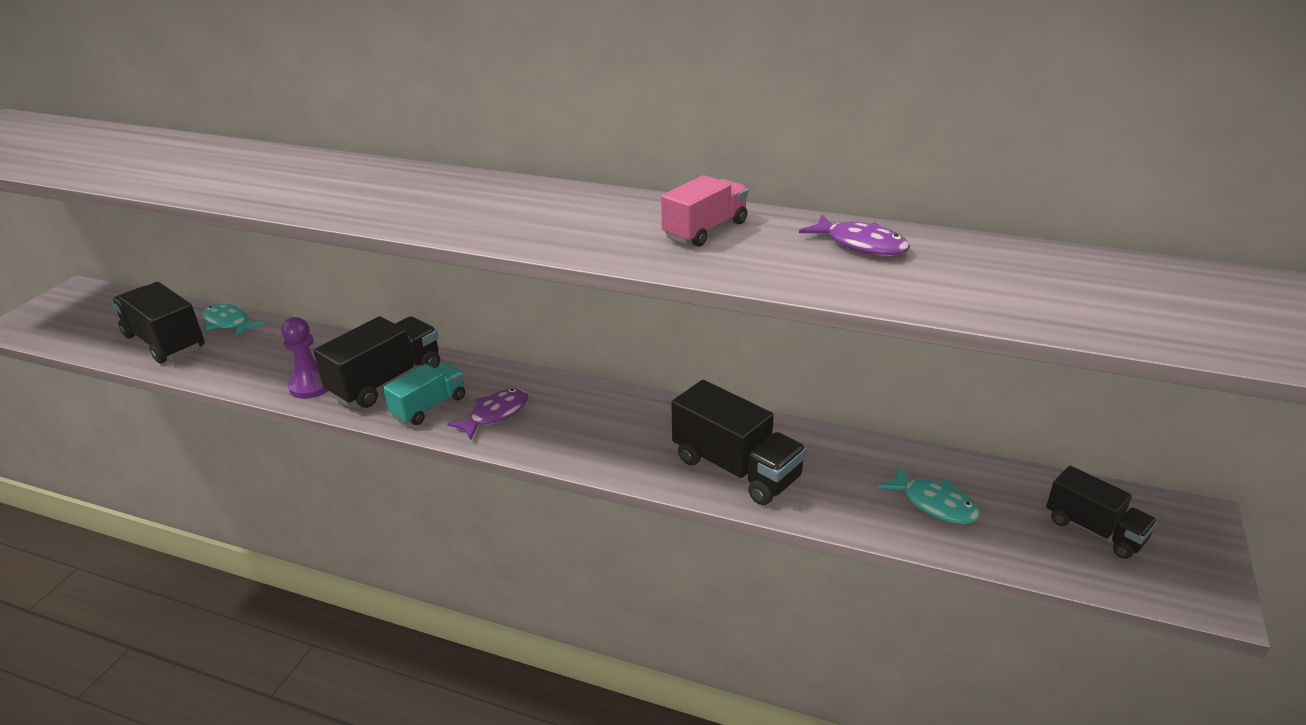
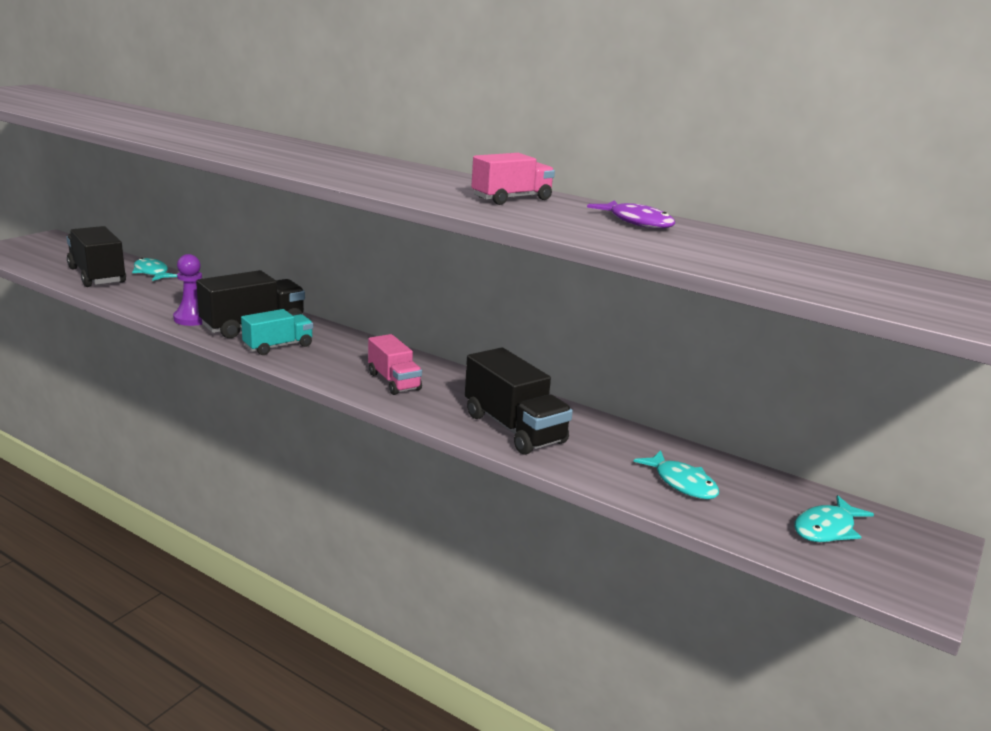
camera: 10 degrees right, 10 degrees down
purple fish [448,388,528,440] -> none
black truck [1046,466,1158,559] -> turquoise fish [794,495,874,542]
none -> pink truck [368,334,422,395]

